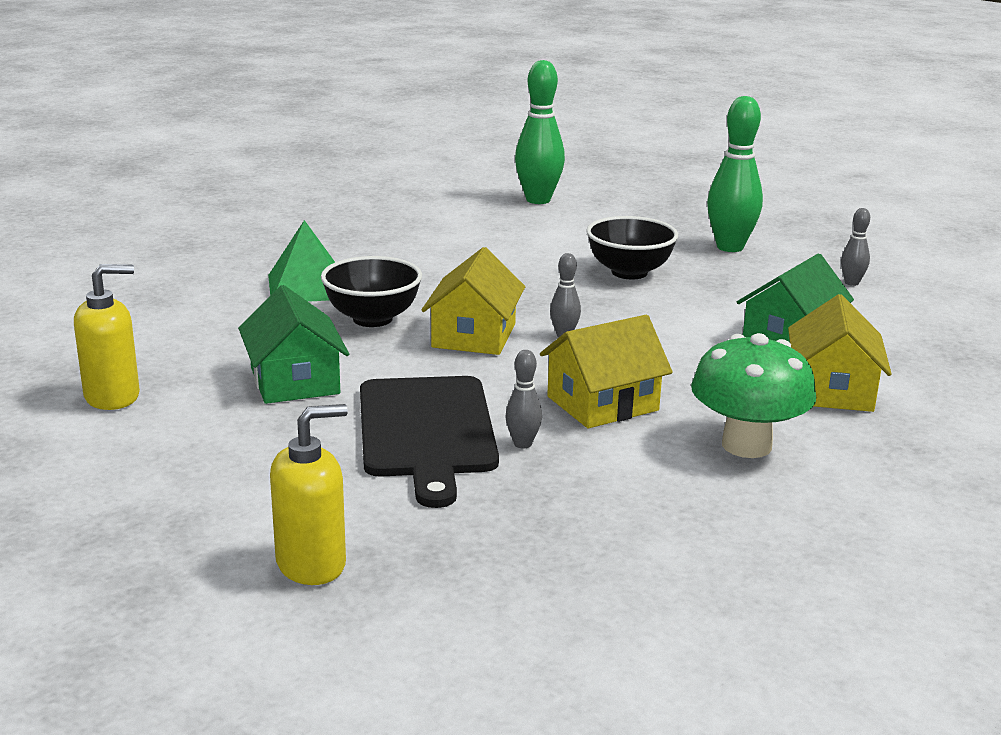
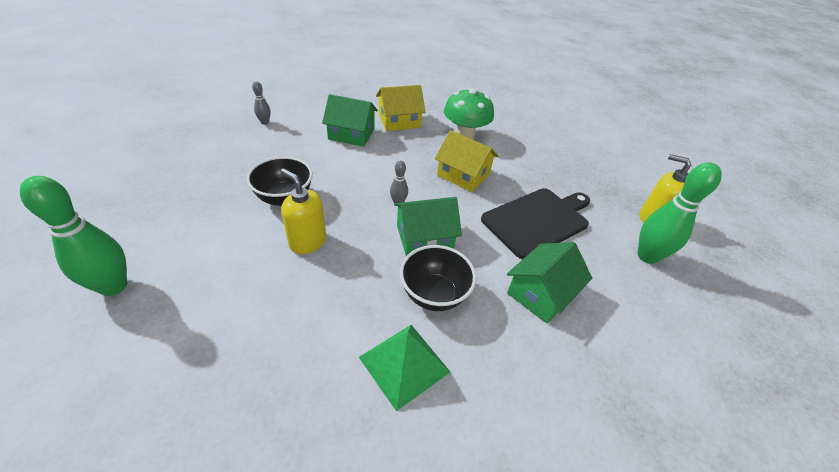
camera: 120 degrees left, 20 degrees up
yellow soap dispenser [74,264,140,410] -> yellow soap dispenser moved to [280,169,326,254]
yellow house [421,247,525,355] -> green house [394,197,462,256]
grey bowling pin [505,350,542,449] -> none
green bowling pin [707,96,763,252] -> green bowling pin moved to [638,162,722,264]

